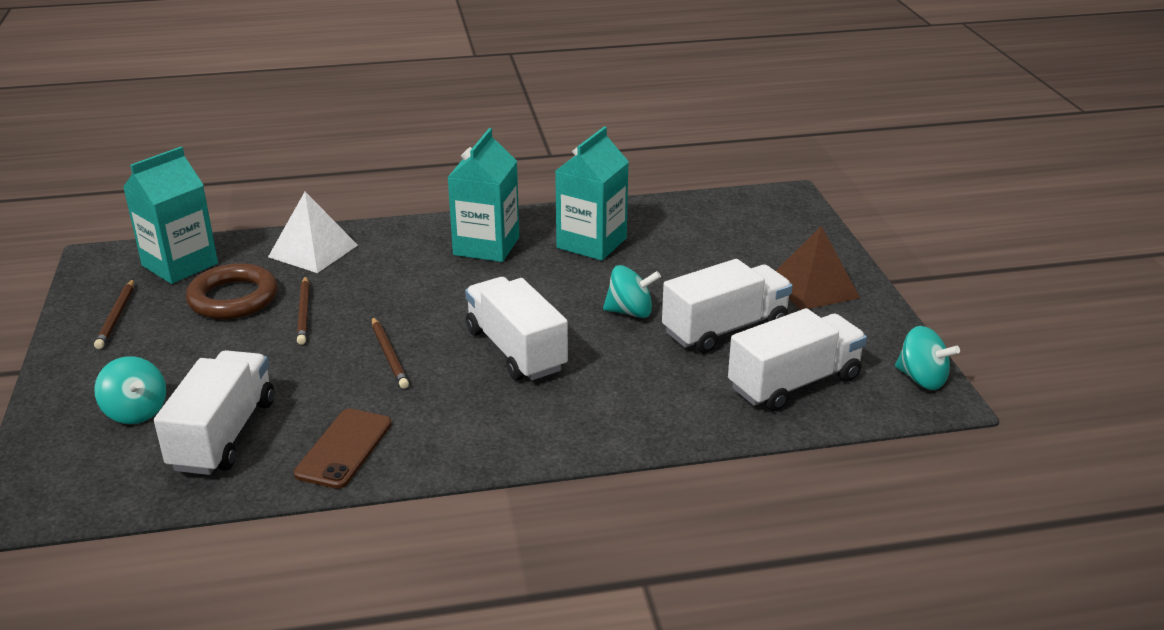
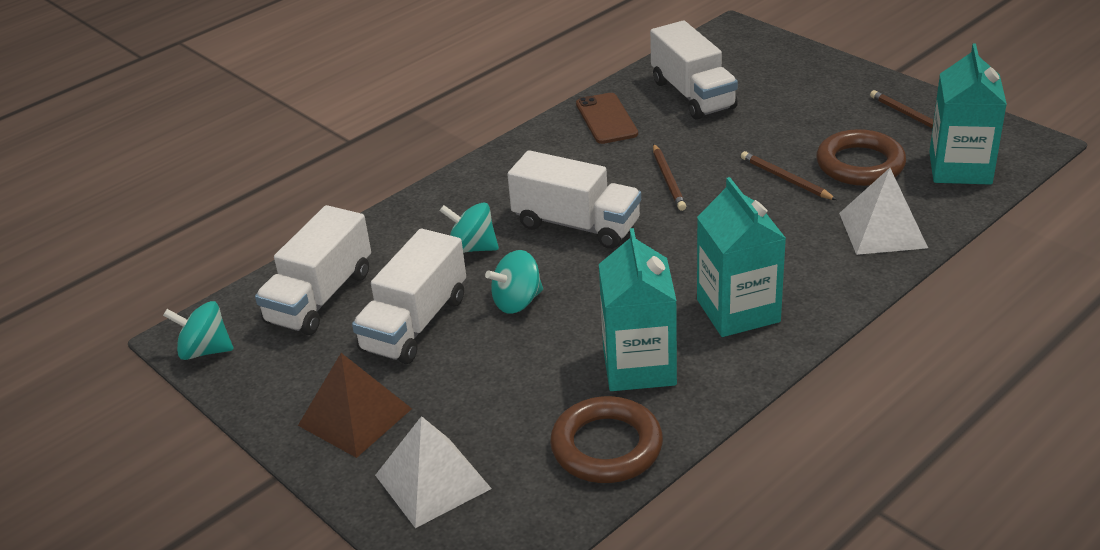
camera: 150 degrees right, 5 degrees up
turquoise spinning top [94,356,166,424] -> turquoise spinning top moved to [440,203,499,253]
brown pencil [372,317,409,389] -> brown pencil turned 135 degrees counterclockwise [653,144,686,211]
none -> white pyramid [375,416,492,528]
none -> brown ring [550,396,663,483]

